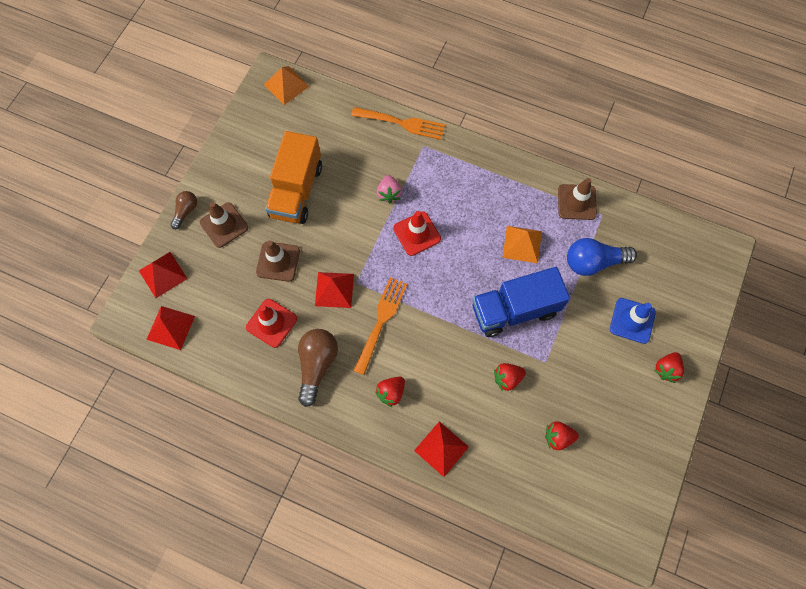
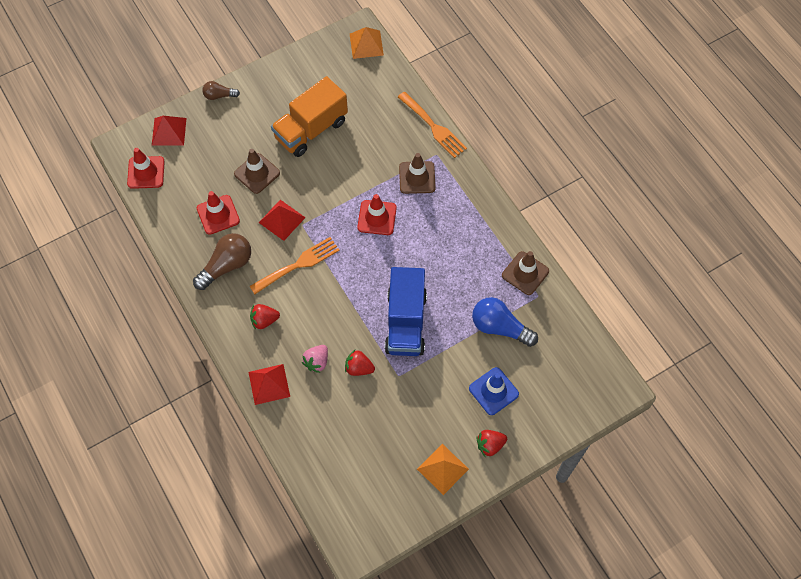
camera: 35 degrees right, 5 degrees down
red pyramid [146,306,195,350] -> red traffic cone [127,148,165,189]
brown light bulb [170,191,197,229] -> brown light bulb turned 150 degrees counterclockwise [202,81,240,100]
brown traffic cone [200,202,248,248] -> brown traffic cone moved to [399,153,436,194]
pink strawberry [377,175,402,203] -> pink strawberry moved to [302,345,328,373]
blue truck [472,267,570,337] -> blue truck turned 105 degrees counterclockwise [385,267,427,356]
orange pyramid [502,226,542,263] -> orange pyramid moved to [417,444,469,495]
red strawberry [545,422,579,450] -> none

